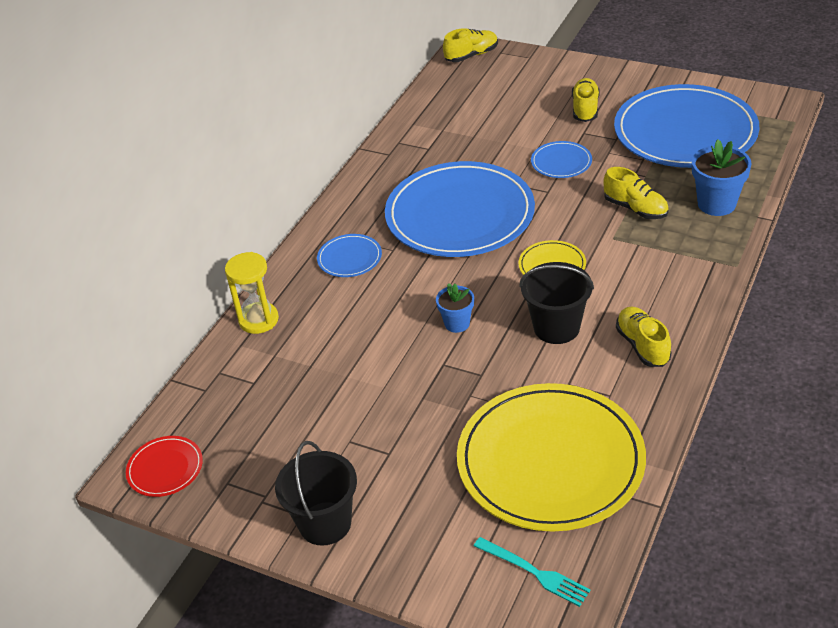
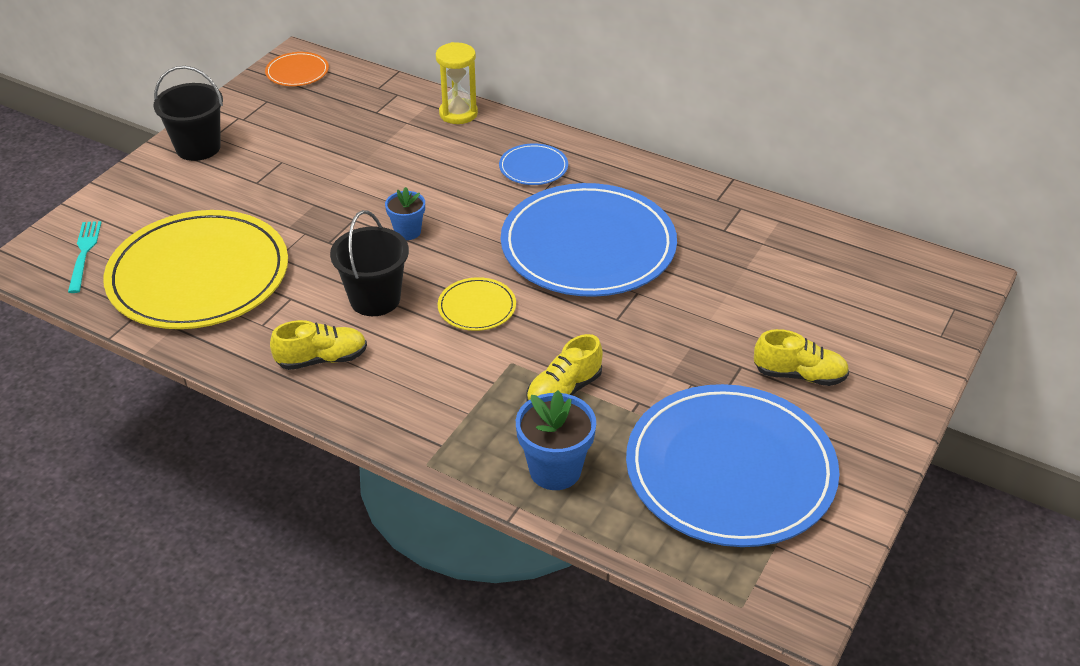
camera: 90 degrees right, 0 degrees up
red plate [126,436,203,497] -> orange plate [265,52,329,86]
yellow shoe [443,28,498,62] -> none
turquoise fork [474,537,591,607] -> turquoise fork turned 135 degrees clockwise [68,221,102,293]
blue plate [531,141,592,178] -> none

